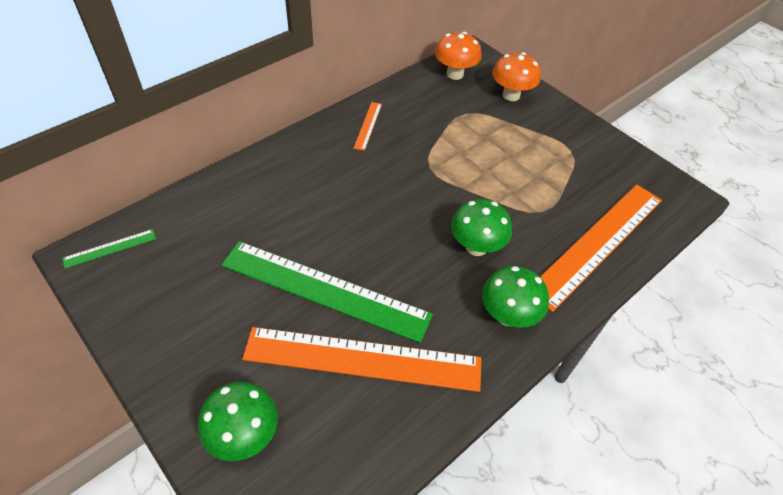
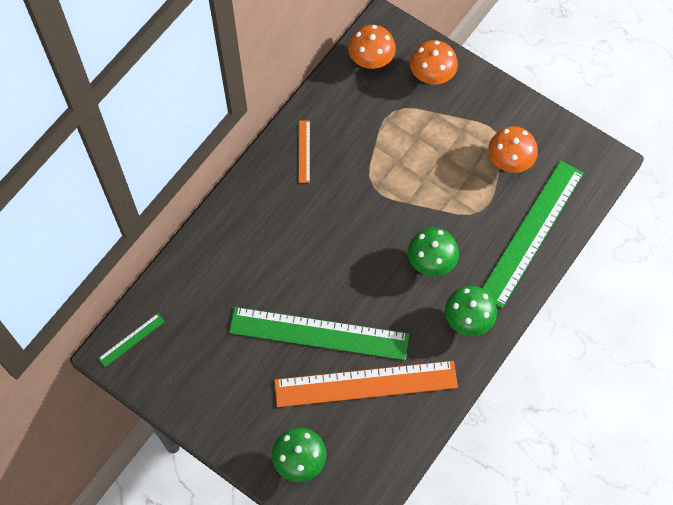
camera: 10 degrees left, 15 degrees up
orange ruler [540,185,662,312] -> green ruler [482,160,584,308]
none -> orange mushroom [488,126,538,173]

